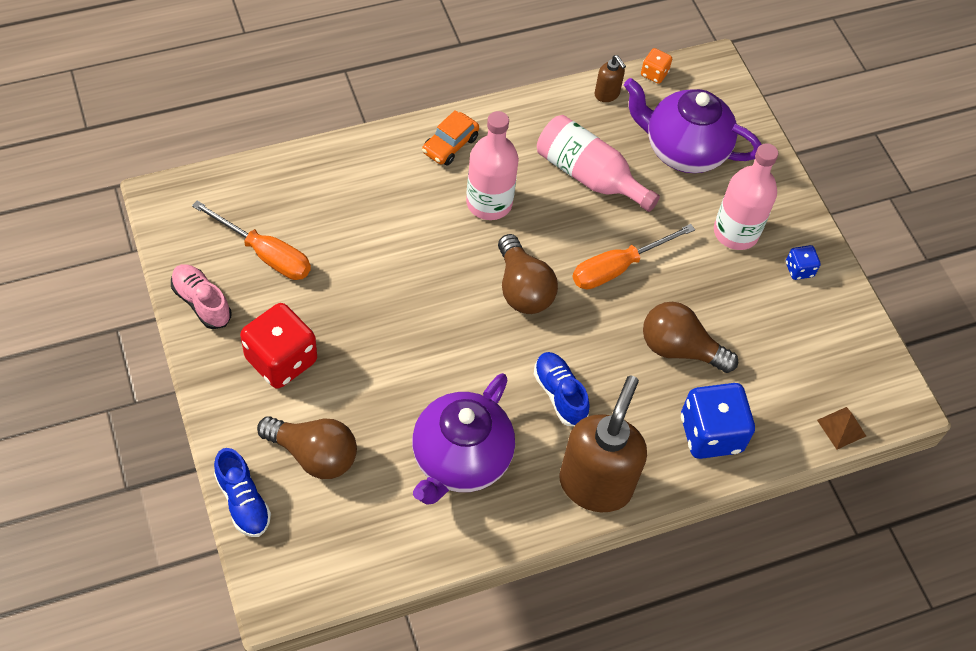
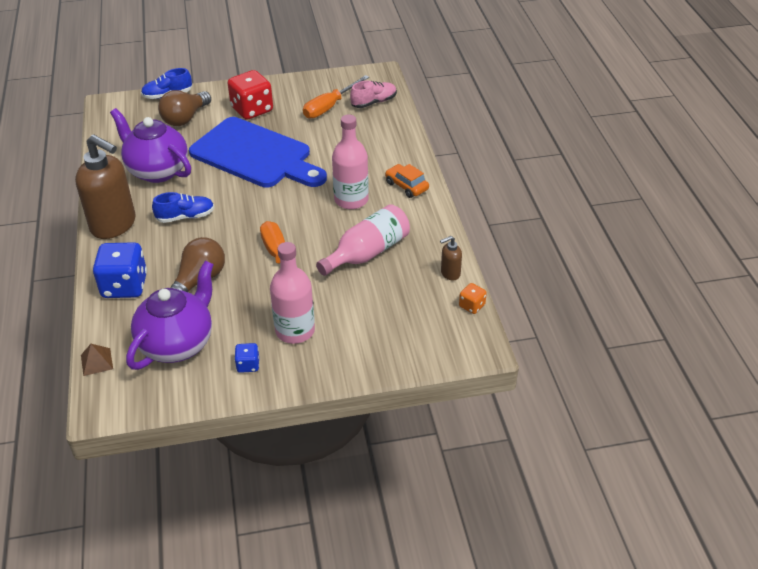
camera: 105 degrees right, 15 degrees down
pink shoe [171,264,231,329] -> pink shoe moved to [350,81,397,108]
brown light bulb [498,234,558,314] -> none
purple teapot [624,78,762,173] -> purple teapot moved to [126,261,214,370]
none -> blue cutting board [189,117,327,188]

